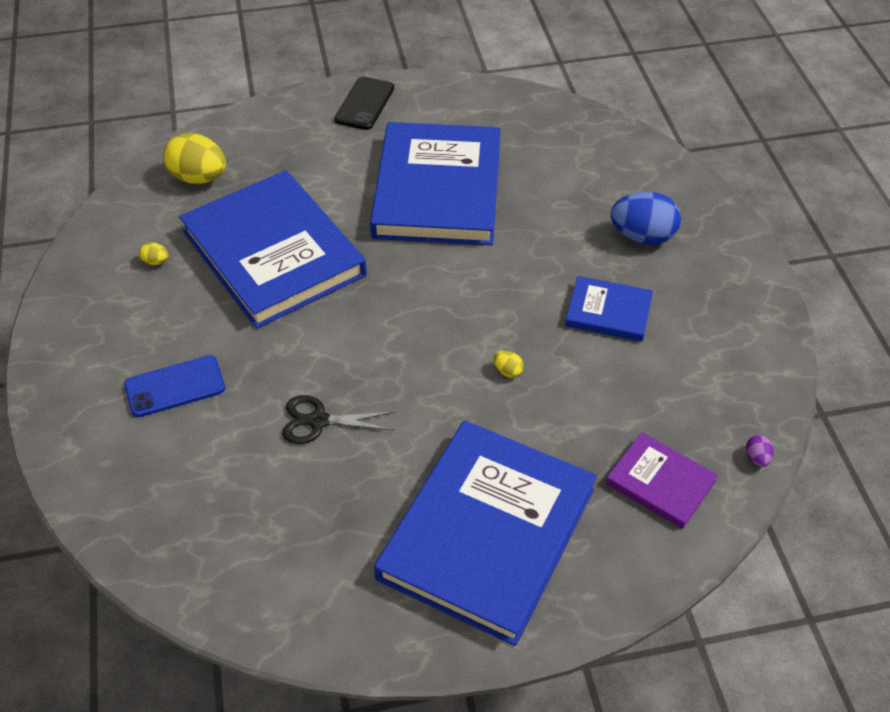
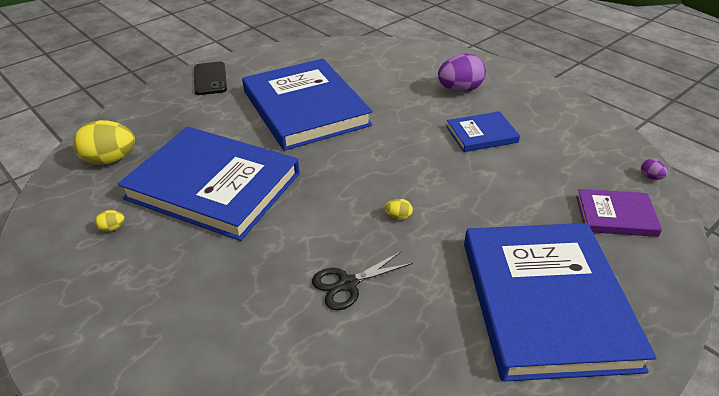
camera: 30 degrees left, 10 degrees down
blue phone [124,355,225,417] -> none
yellow egg [493,351,524,378] -> yellow egg moved to [385,199,413,220]
blue egg [611,192,681,245] -> purple egg [438,54,486,92]

